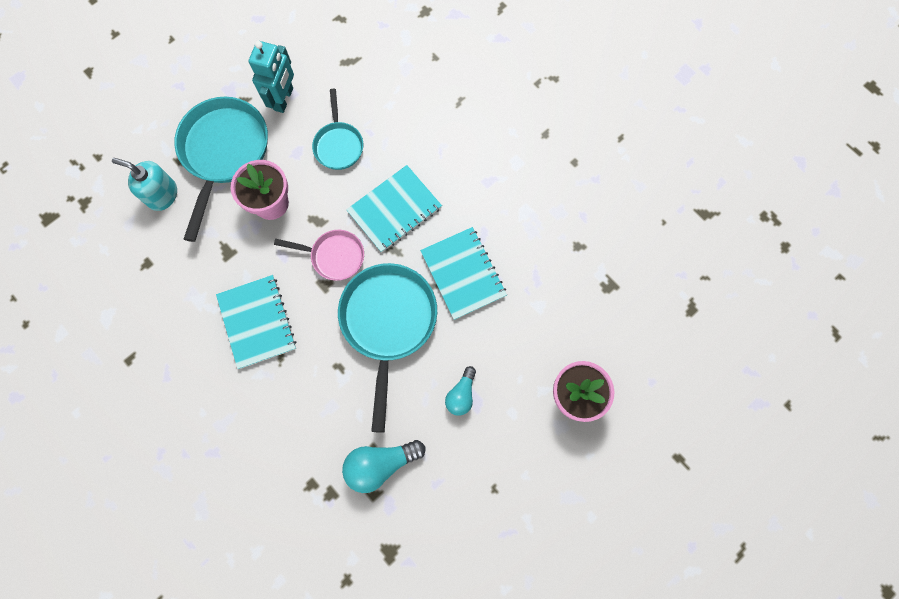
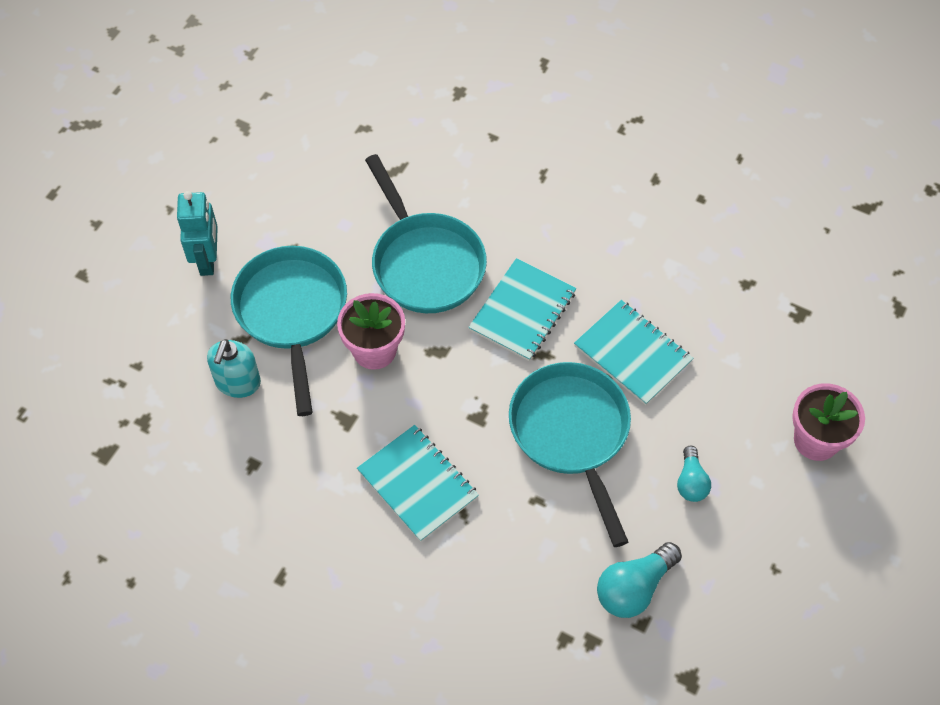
camera: 20 degrees left, 15 degrees down
turquoise soap dispenser [112,158,177,211] -> turquoise soap dispenser turned 75 degrees counterclockwise [207,339,261,398]
turquoise robot [249,41,294,113] -> turquoise robot moved to [177,191,218,276]
pink pan [274,230,364,281] -> none
turquoise pan [312,89,363,170] -> turquoise pan [365,154,487,313], size x1.80

